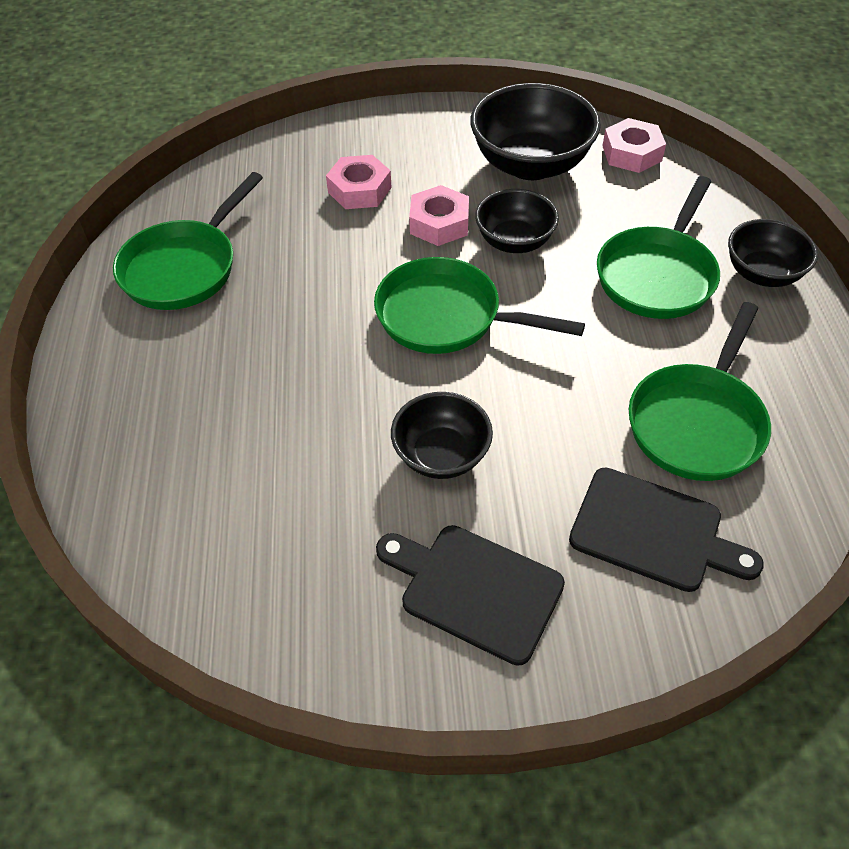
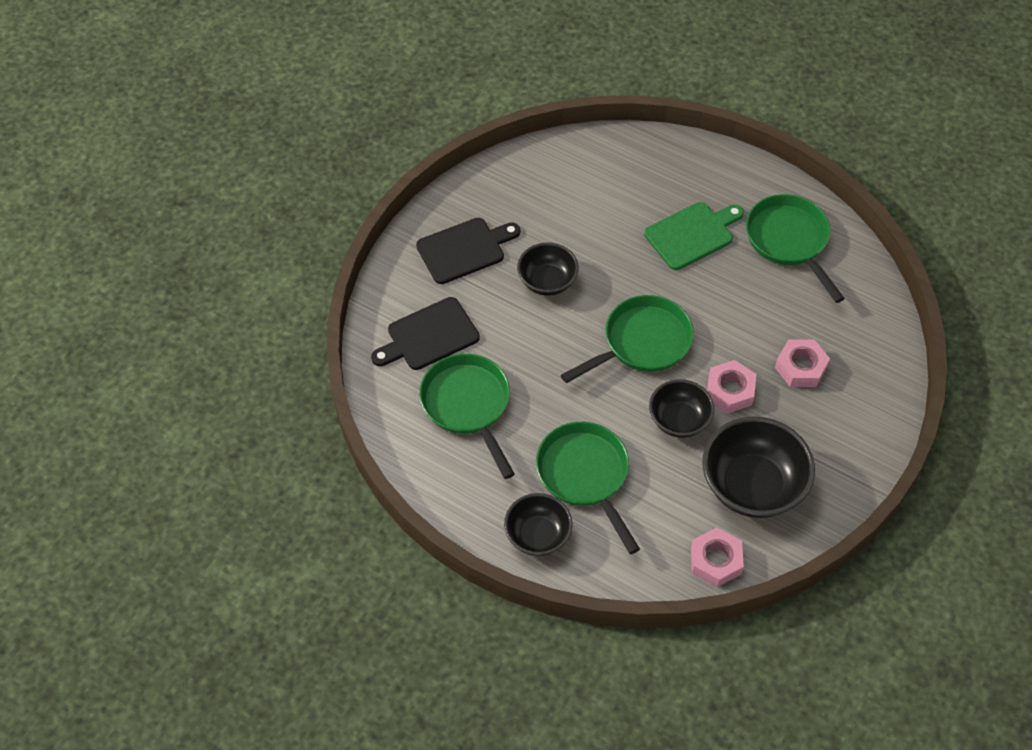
camera: 125 degrees right, 5 degrees up
none -> green cutting board [644,202,744,270]

